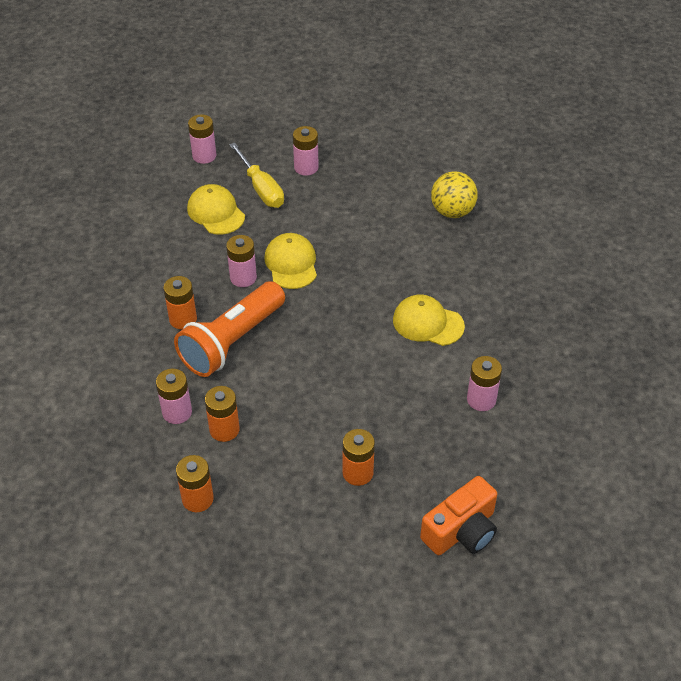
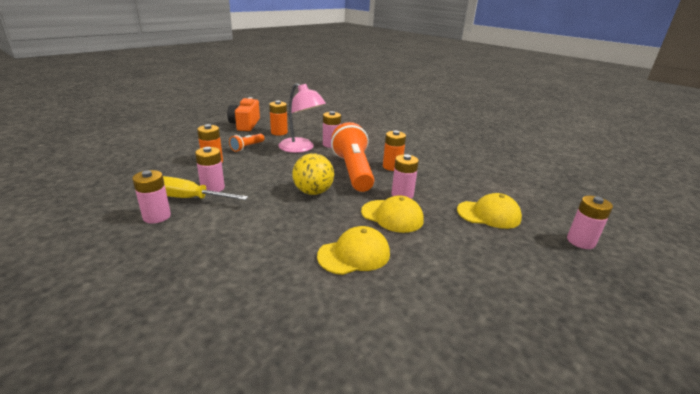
camera: 130 degrees right, 20 degrees down
orange battery [205,386,240,442] -> pink lamp [278,83,326,153]
yellow screwdriver [229,142,284,208] -> yellow screwdriver moved to [163,176,248,200]
pink battery [293,126,319,176] -> pink battery moved to [195,147,225,192]
yellow cap [393,294,465,346] -> yellow cap moved to [317,226,390,275]
orange camera [420,476,497,555] -> orange camera moved to [227,97,260,131]
yellow ball [431,171,478,218] -> yellow ball moved to [292,154,334,195]
none -> orange flashlight [229,134,265,152]

